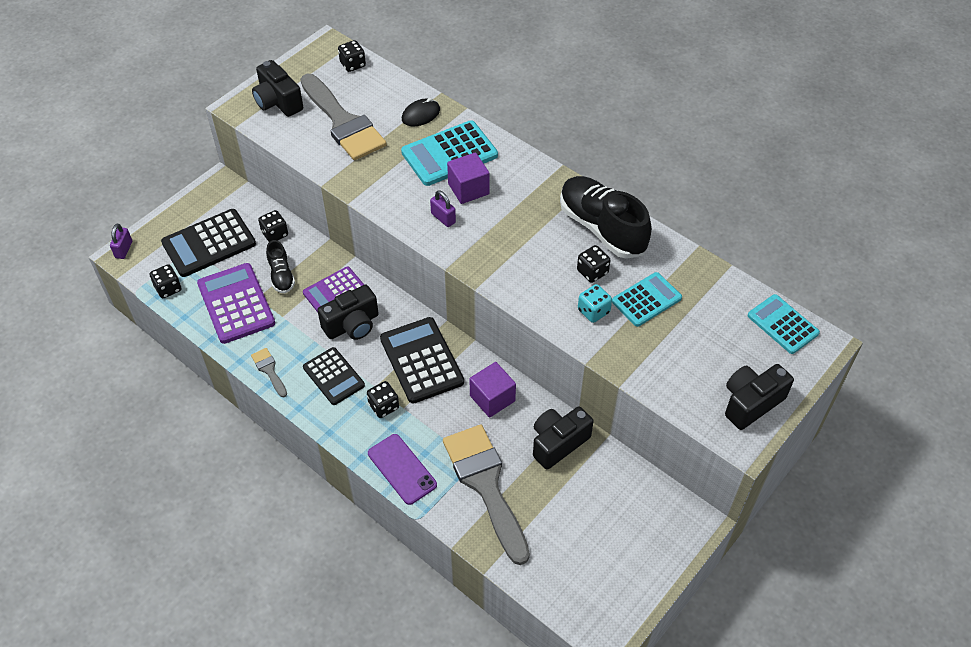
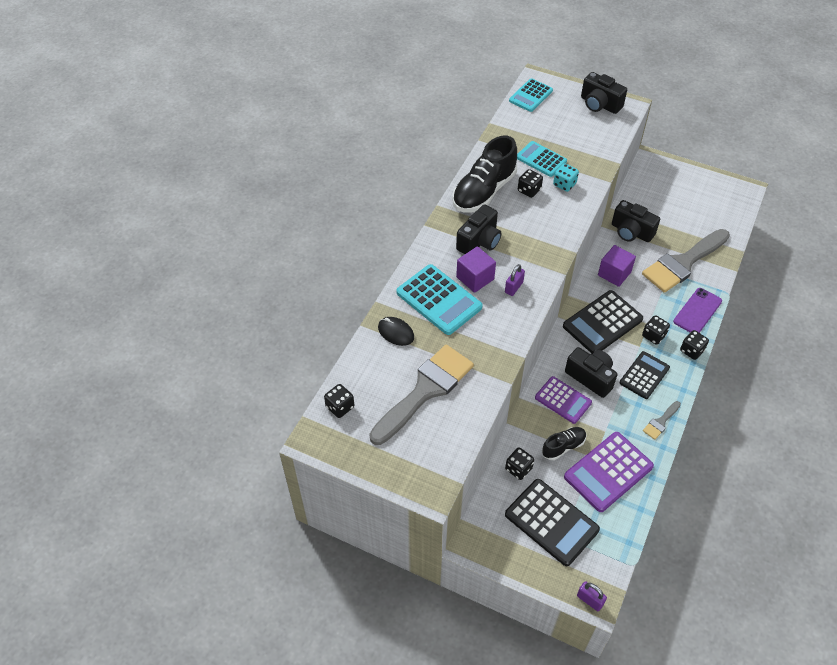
camera: 105 degrees left, 0 degrees up
purple padlock [110,224,132,259] -> purple padlock turned 45 degrees clockwise [577,581,607,611]
black dice [150,264,181,298] -> black dice moved to [680,330,709,360]
black camera [252,60,303,117] -> black camera moved to [456,204,502,254]

